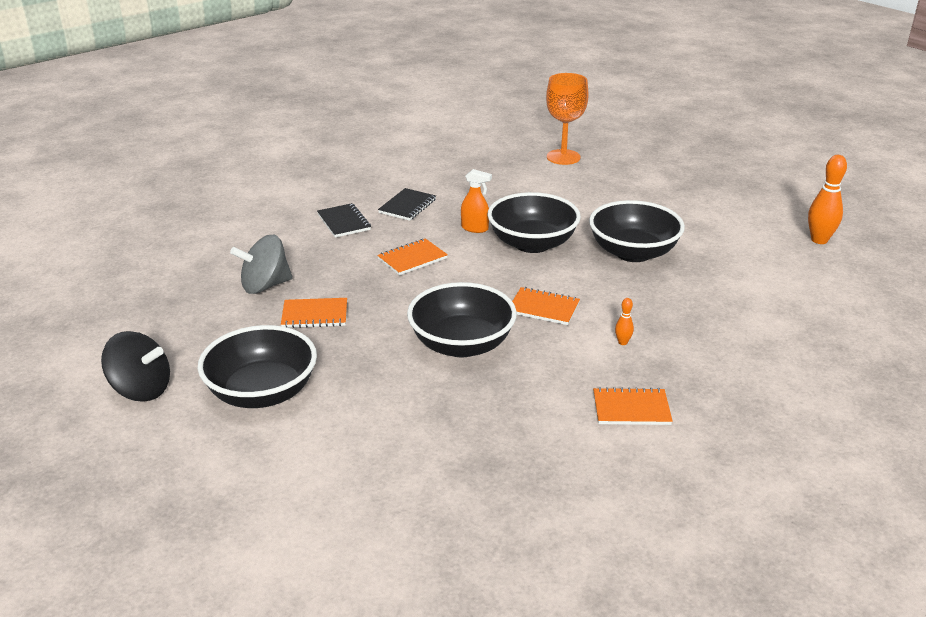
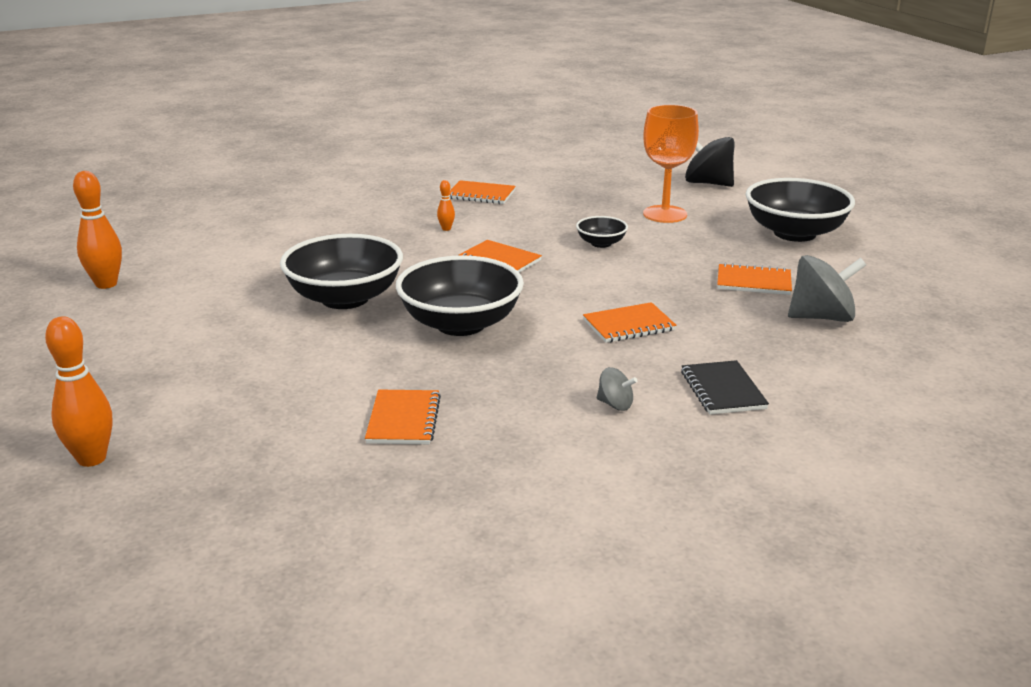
camera: 165 degrees left, 5 degrees down
black spinning top [101,331,170,401] -> black spinning top moved to [685,137,735,187]
black notebook [378,188,436,221] -> grey spinning top [597,367,637,411]
black bowl [407,282,517,358] -> black bowl [576,216,628,248], size x0.48
orange spray bottle [461,169,492,233] -> none
orange goblet [546,73,589,165] -> orange goblet moved to [643,105,699,223]
none -> orange bowling pin [45,316,112,467]
none -> orange notebook [365,390,441,444]

